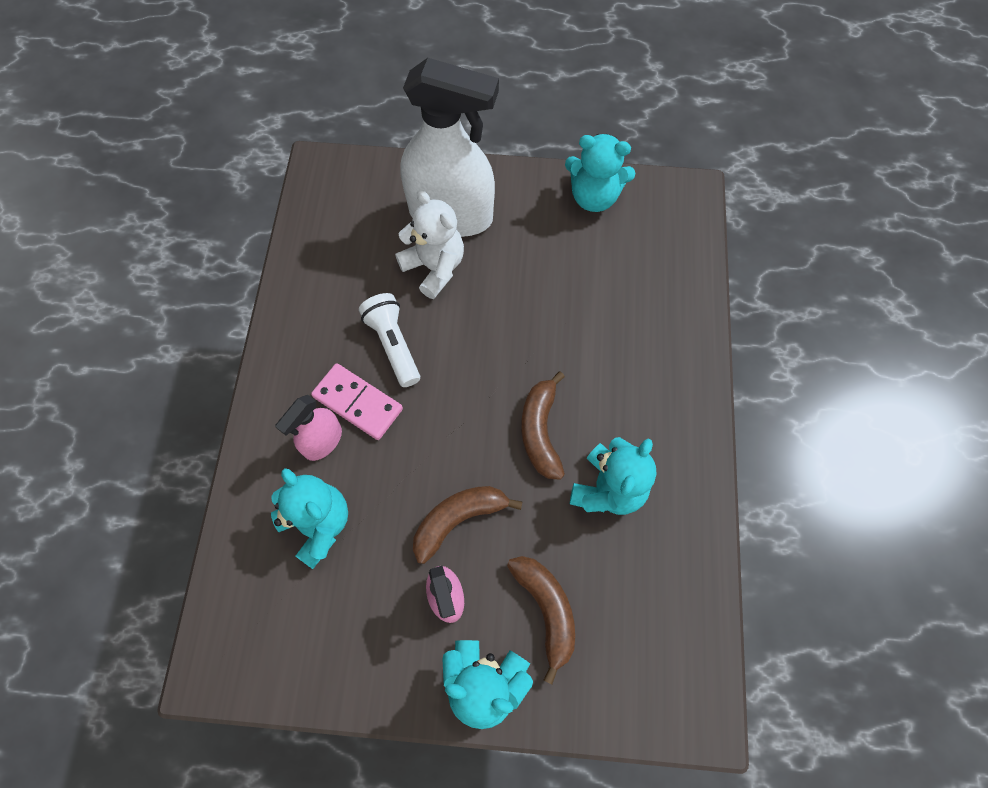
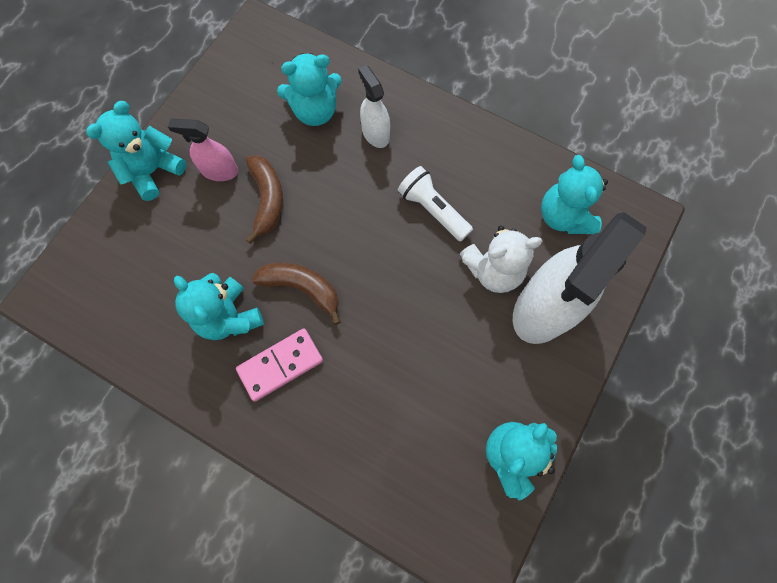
camera: 115 degrees right, 5 degrees up
pink spray bottle [275,395,342,461] -> white spray bottle [358,65,390,148]
pink domino [311,363,403,440] -> pink domino moved to [236,328,323,402]
white flashlight [359,293,420,387] -> white flashlight turned 135 degrees counterclockwise [398,166,473,242]
brown banana [507,556,575,684] -> none
none -> turquoise teddy bear [541,155,608,234]

